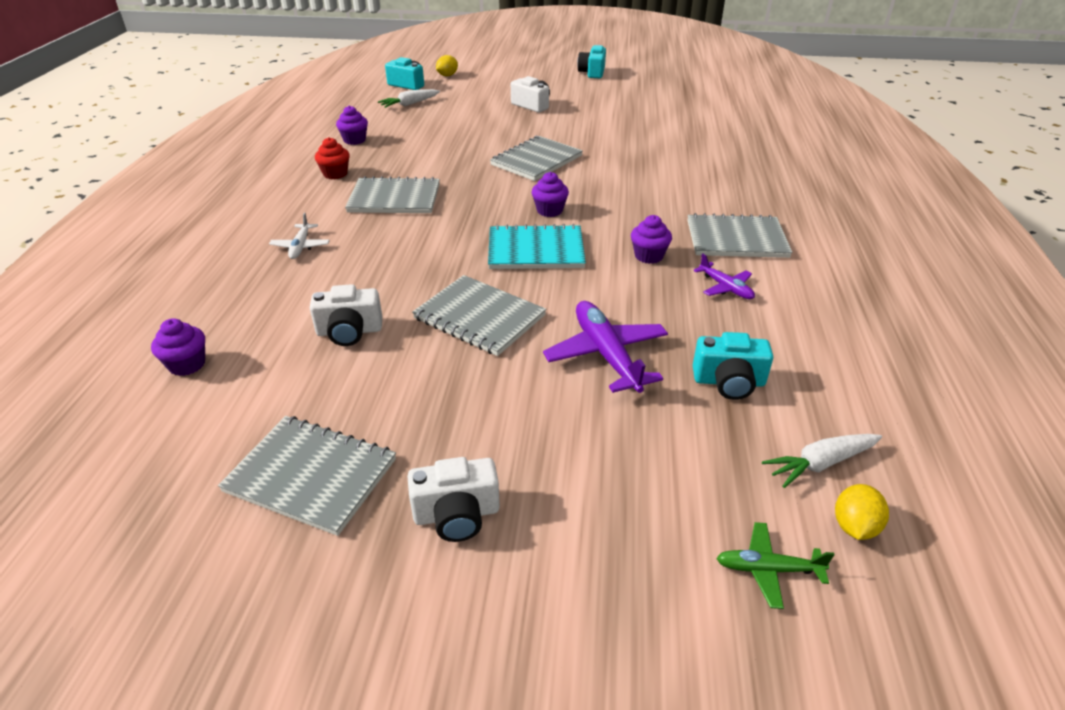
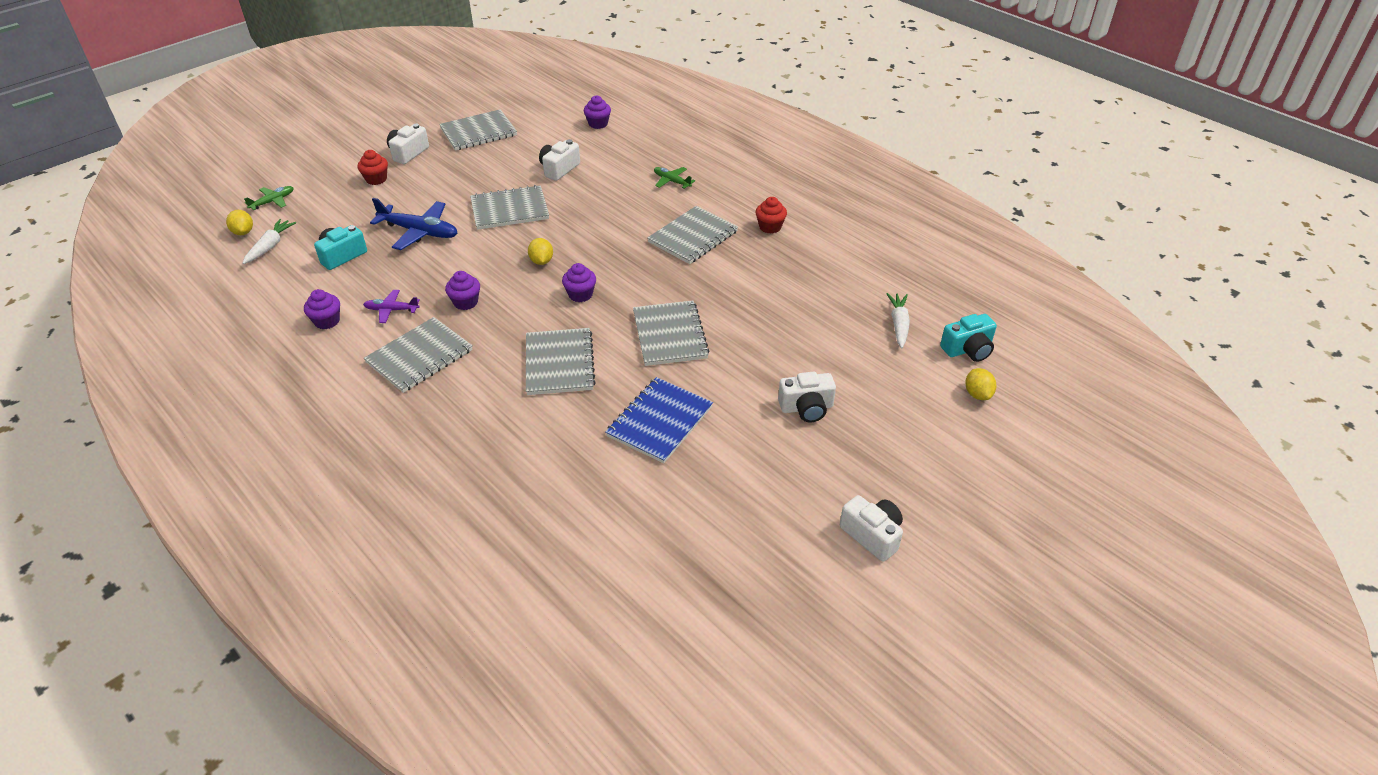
camera: 130 degrees right, 5 degrees up
white plane [269,213,330,259] -> green plane [654,167,695,189]
purple cupcake [336,106,368,145] -> purple cupcake moved to [304,289,340,329]
turquoise notebook [488,224,586,269] -> yellow lemon [528,238,553,265]
purple plane [543,301,668,393] -> blue plane [370,198,457,250]
turquoise camera [577,45,606,78] -> white camera [840,495,903,562]
none -> red cupcake [357,150,388,185]
none -> grey notebook [526,328,596,395]
none -> blue notebook [605,377,713,463]

